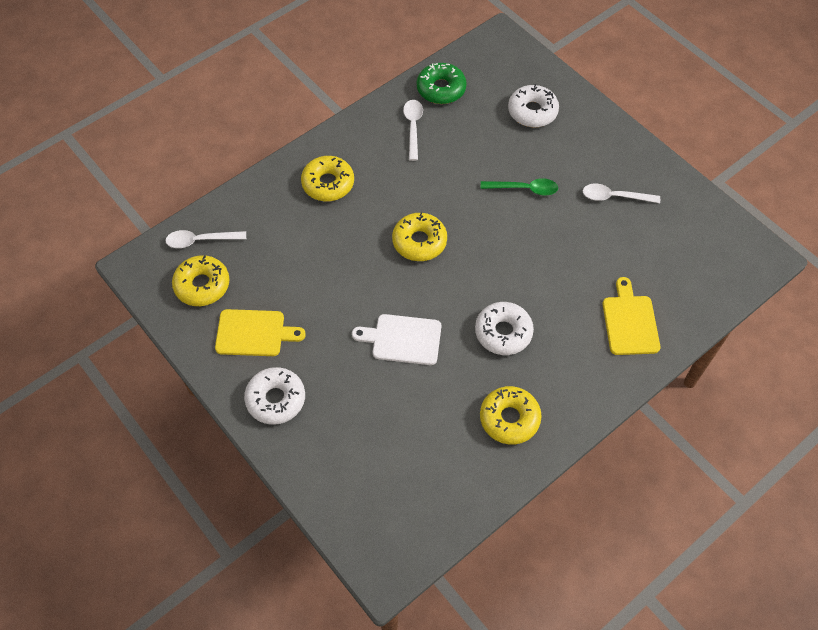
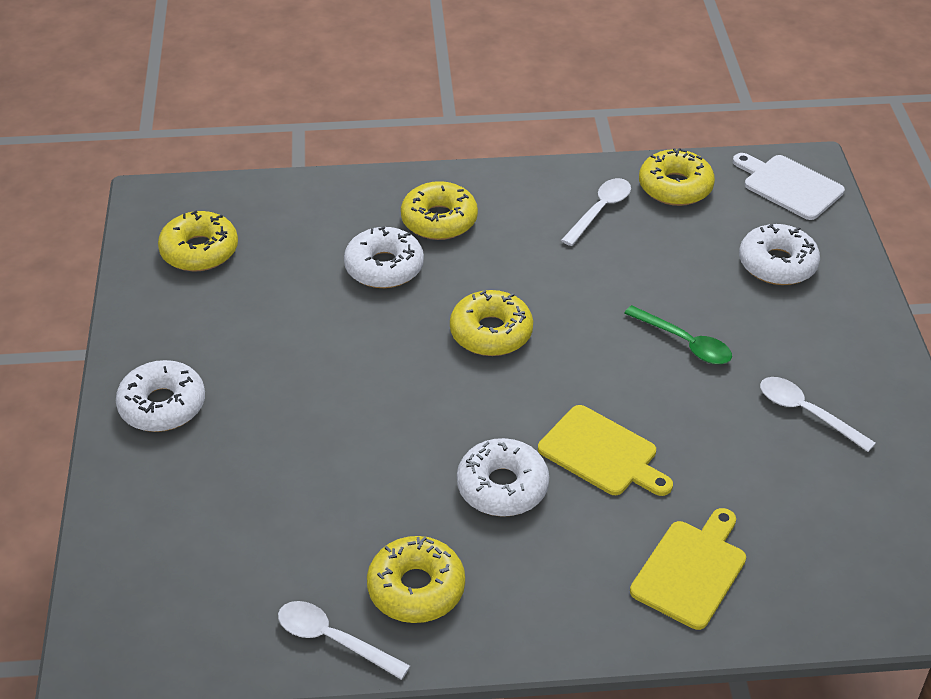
camera: 35 degrees right, 15 degrees down
white spoon [165,230,246,248] -> white spoon moved to [278,601,410,680]
yellow cutting board [215,309,306,356] -> yellow cutting board moved to [538,405,673,496]
white cutting board [352,314,441,365] -> white cutting board moved to [733,153,845,220]
green donut [417,63,467,104] -> yellow donut [639,148,715,206]
none -> white donut [344,226,424,288]

